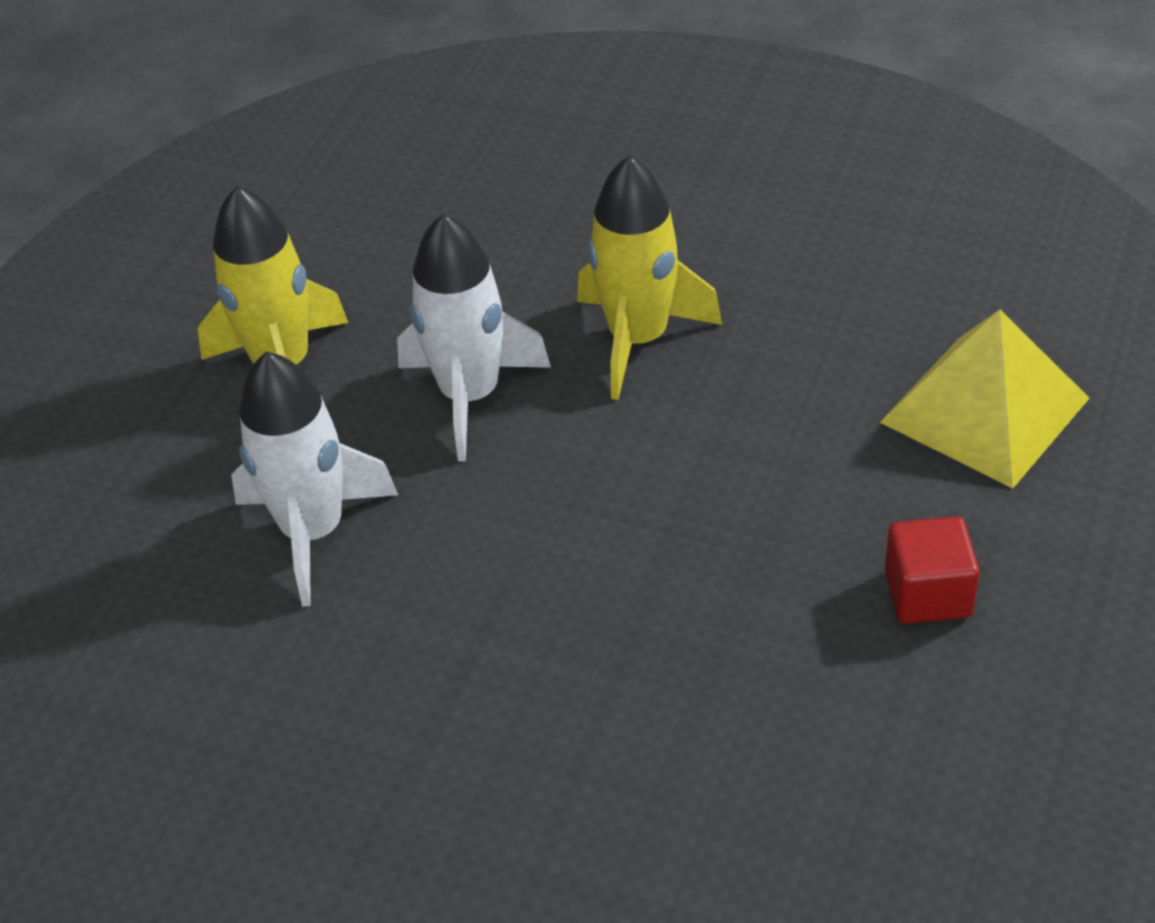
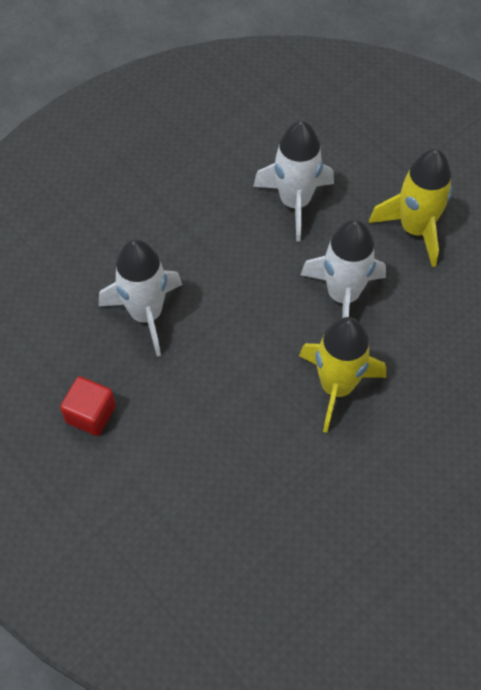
camera: 115 degrees right, 15 degrees up
yellow pyramid [880,309,1090,488] -> none
none -> white rocket [99,239,182,357]

